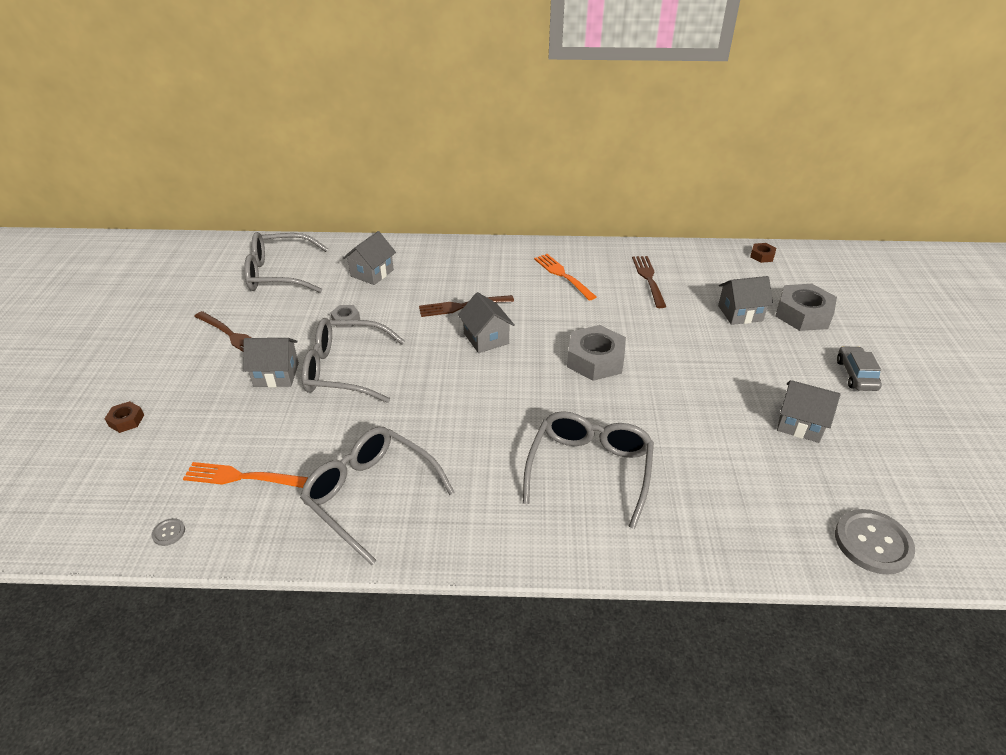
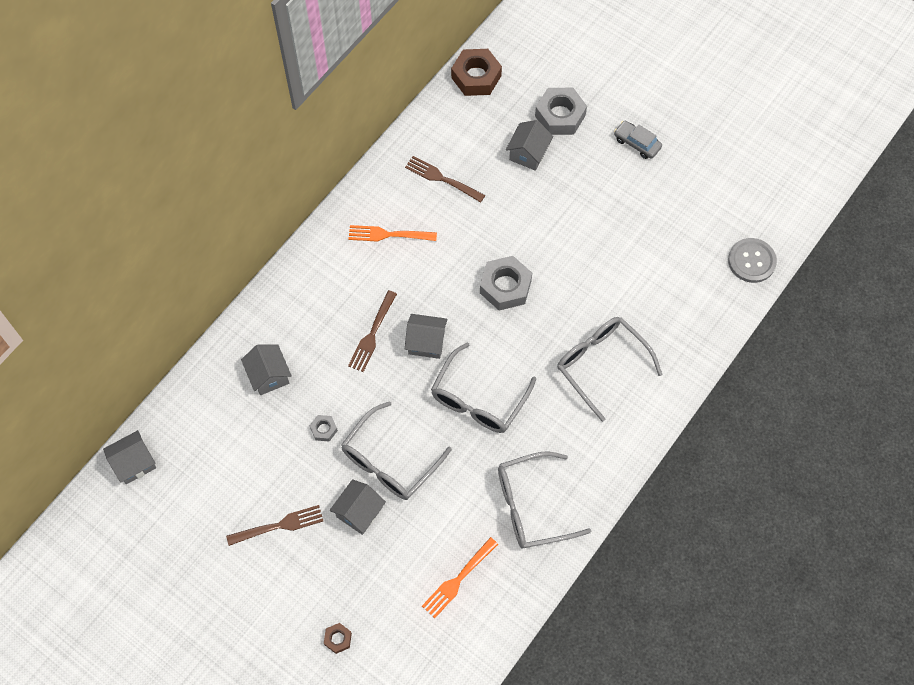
camera: 55 degrees left, 25 degrees up
grey button [151,518,185,546] -> none
grey glasses [244,232,328,293] -> grey glasses moved to [431,342,536,433]
brown nut [750,243,776,263] -> brown nut [451,49,502,96], size x2.05
grey house [777,380,840,443] -> grey house moved to [103,430,156,484]

